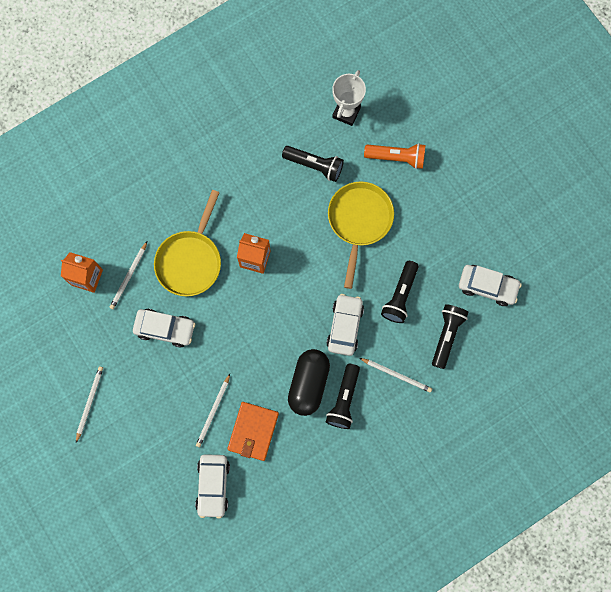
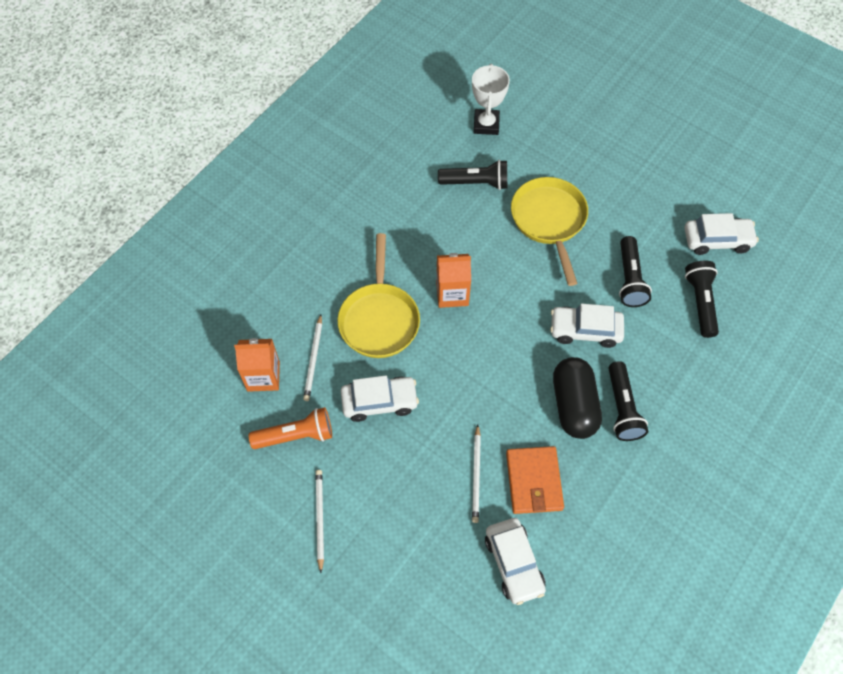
camera: 20 degrees left, 15 degrees down
white car [327,294,364,356] -> white car turned 75 degrees counterclockwise [550,304,624,348]
white pencil [360,358,432,393] -> none
orange flashlight [364,143,425,169] -> orange flashlight moved to [249,407,332,449]

